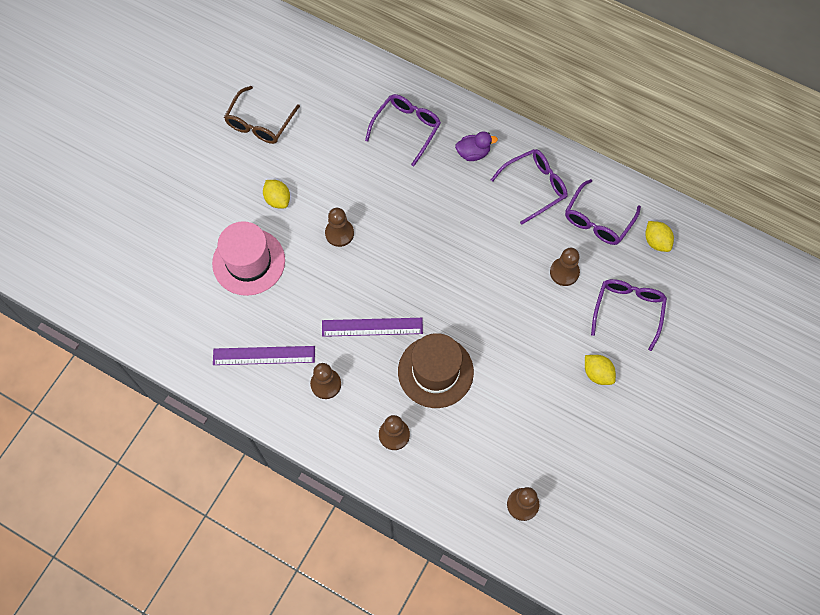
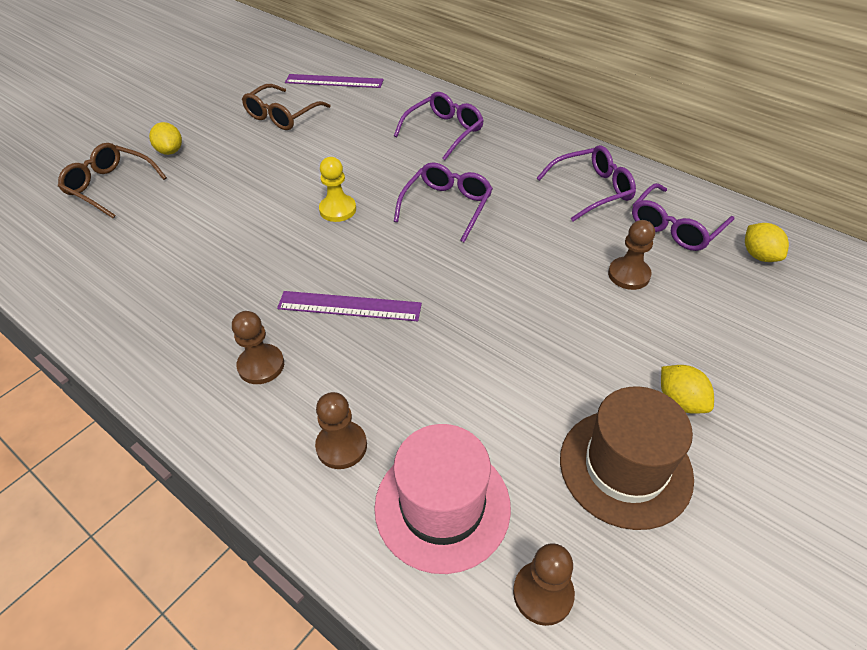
camera: 10 degrees right, 20 degrees down
pink hat [212,221,285,296] -> pink hat moved to [374,424,511,574]
purple ruler [213,346,315,365] -> purple ruler moved to [285,74,384,88]
yellow lemon [263,180,290,209] -> yellow lemon moved to [149,122,182,155]
brown pawn [325,208,354,247] -> yellow pawn [319,157,356,222]
brown hat [398,333,474,408] -> brown hat moved to [560,386,694,530]
purple duck [455,131,498,161] -> none
purple glasses [591,279,667,351] -> purple glasses moved to [394,162,493,242]
none -> brown glasses [58,143,167,218]

